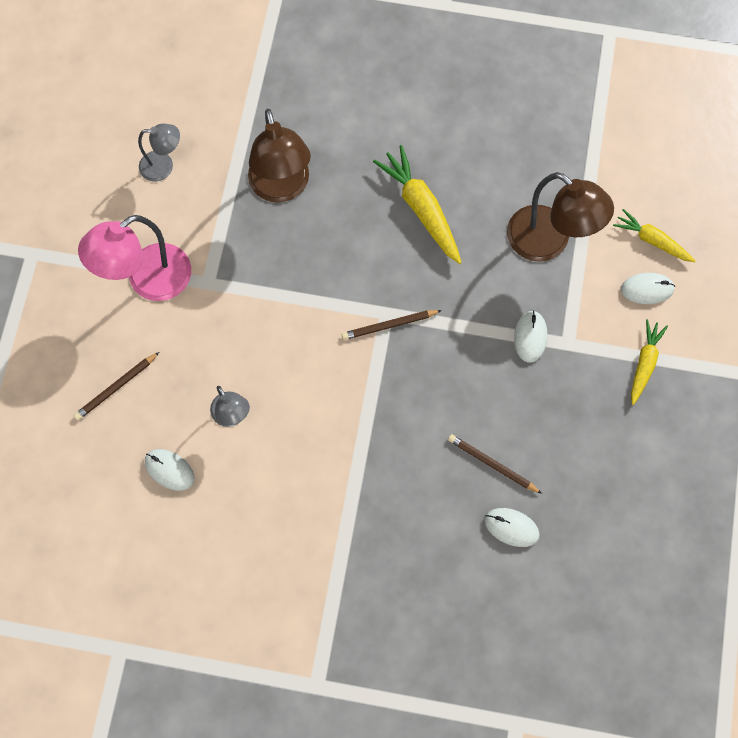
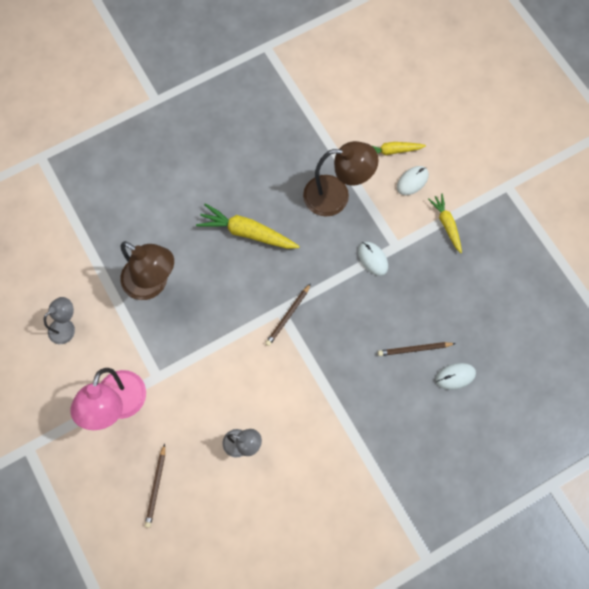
camera: 40 degrees left, 0 degrees up
white mouse [145,449,194,491] -> none

